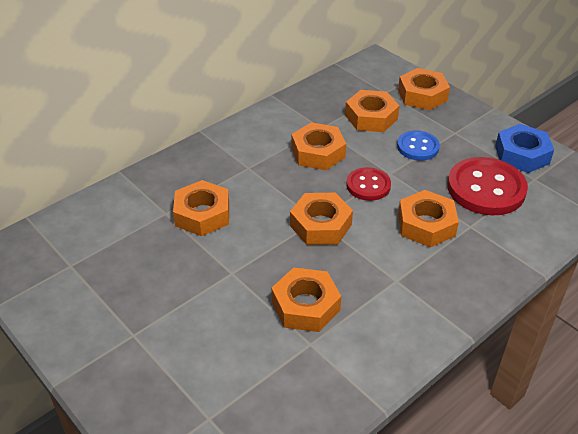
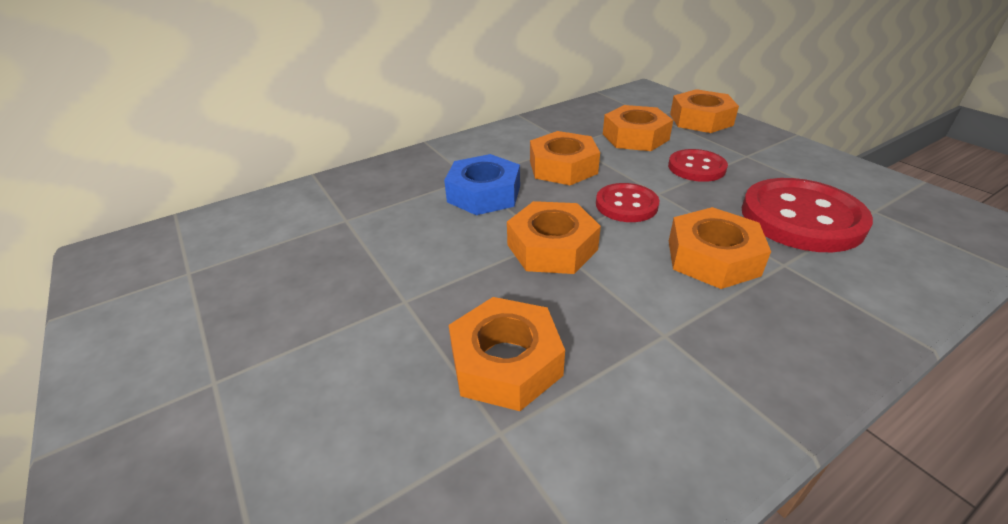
camera: 10 degrees right, 5 degrees down
orange nut [173,180,229,236] -> none
blue button [397,131,440,161] -> red button [668,149,728,182]
blue nut [495,124,554,173] -> blue nut moved to [444,154,520,215]

